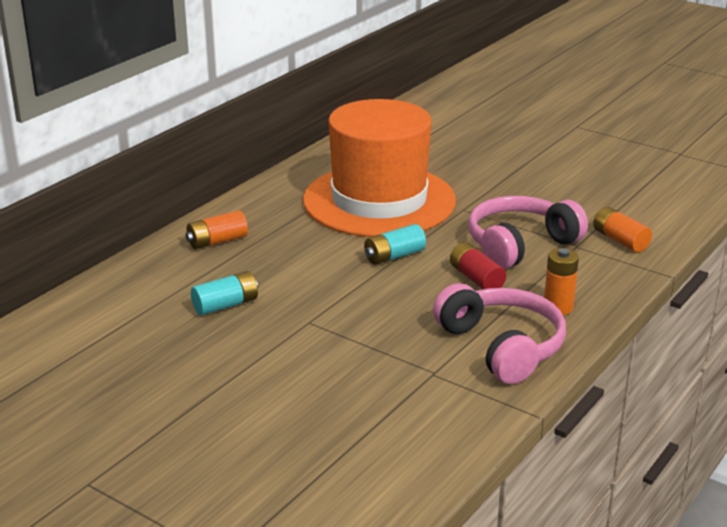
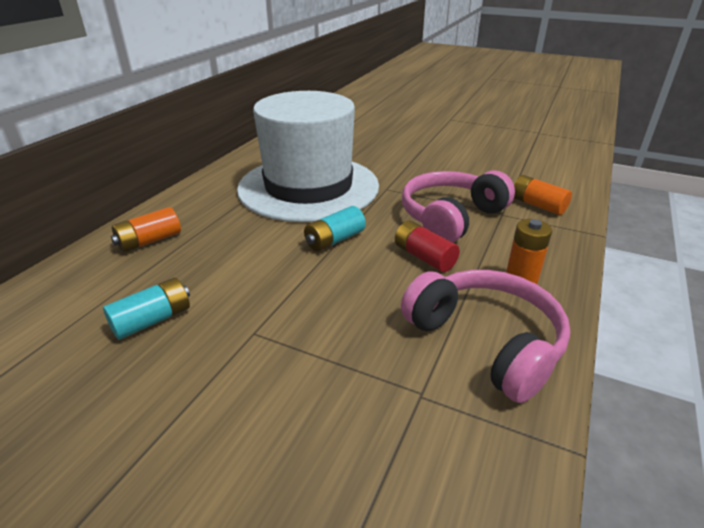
camera: 10 degrees left, 5 degrees up
orange hat [303,99,456,237] -> white hat [237,91,379,222]

